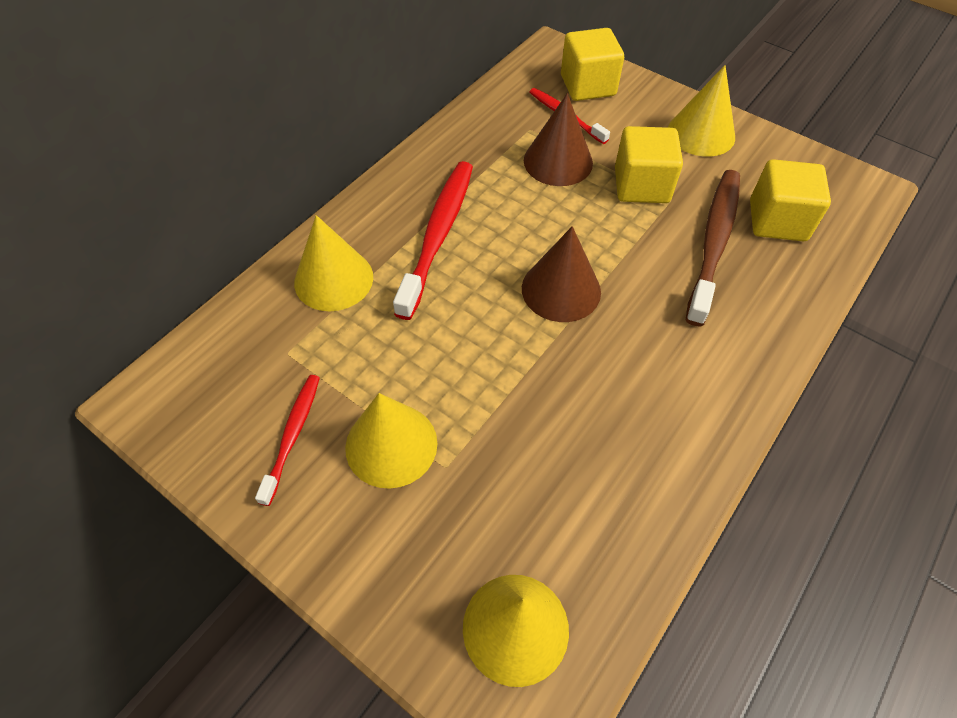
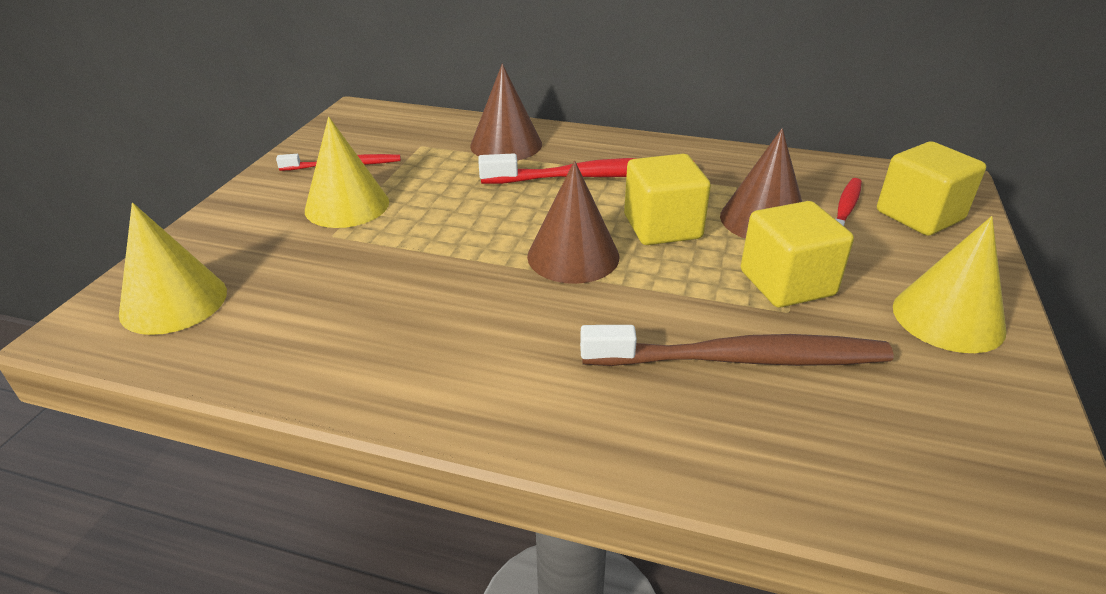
camera: 70 degrees right, 20 degrees down
yellow cone [294,215,373,311] -> brown cone [470,64,542,160]
yellow cube [750,159,831,241] -> yellow cube moved to [624,154,711,245]

